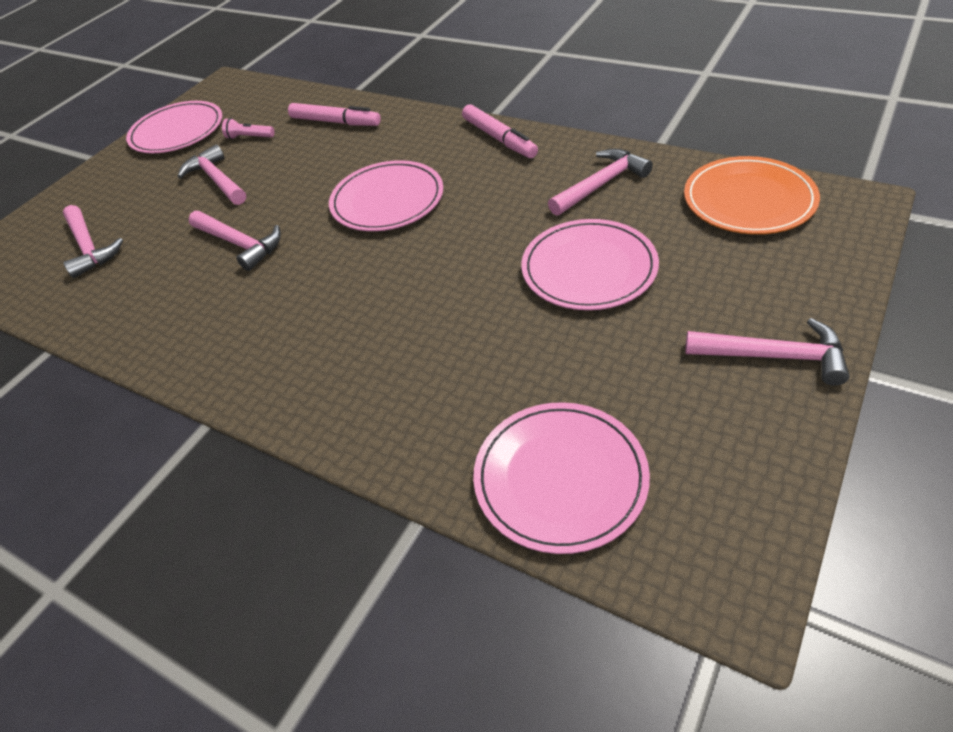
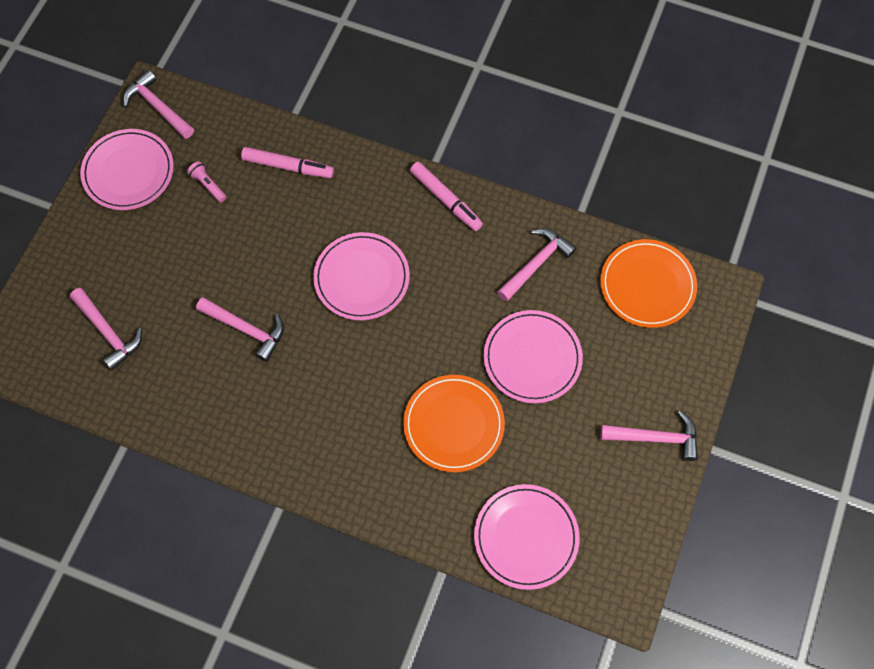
camera: 15 degrees left, 20 degrees up
pink hammer [177,144,246,205] -> pink hammer moved to [123,70,194,139]
pink flashlight [222,118,275,139] -> pink flashlight turned 45 degrees clockwise [187,161,226,202]
none -> orange plate [403,375,505,472]

